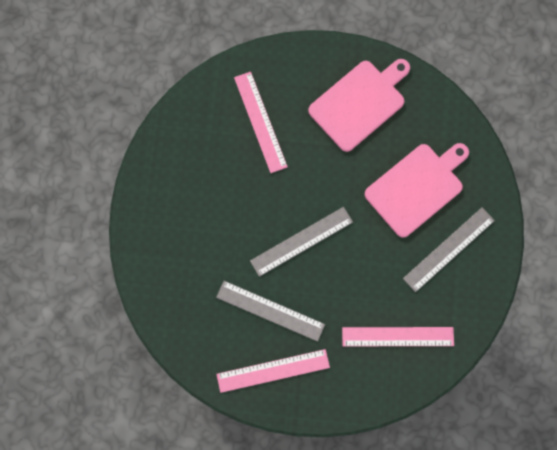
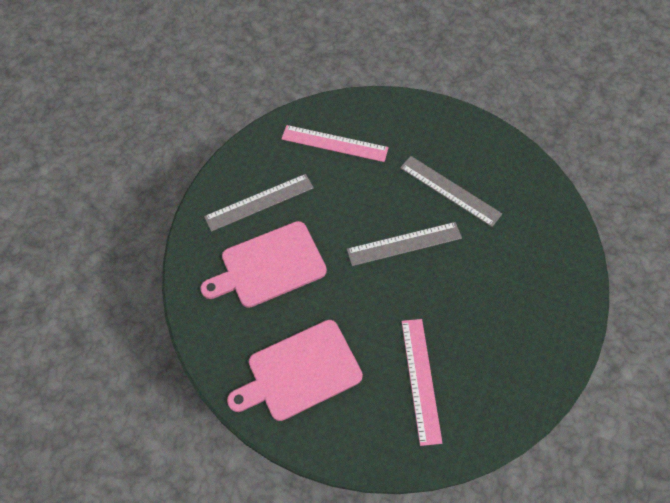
camera: 165 degrees left, 15 degrees down
pink ruler [216,349,330,393] -> none

